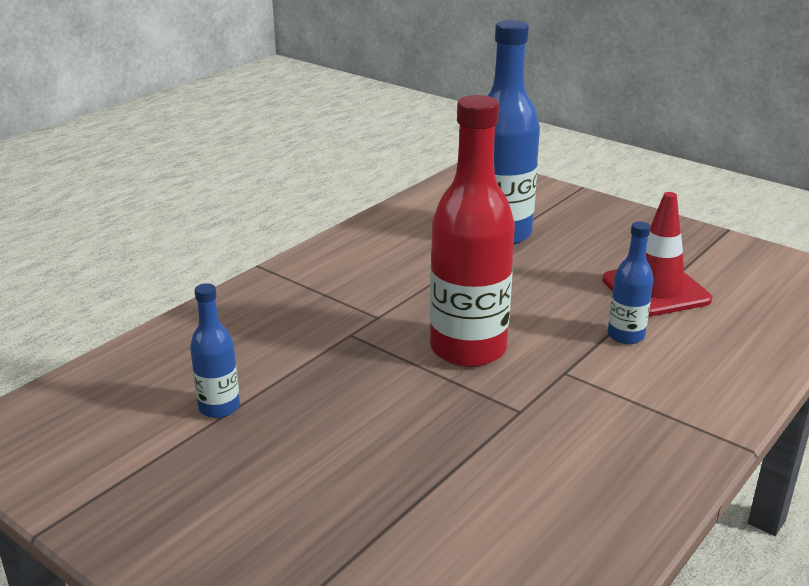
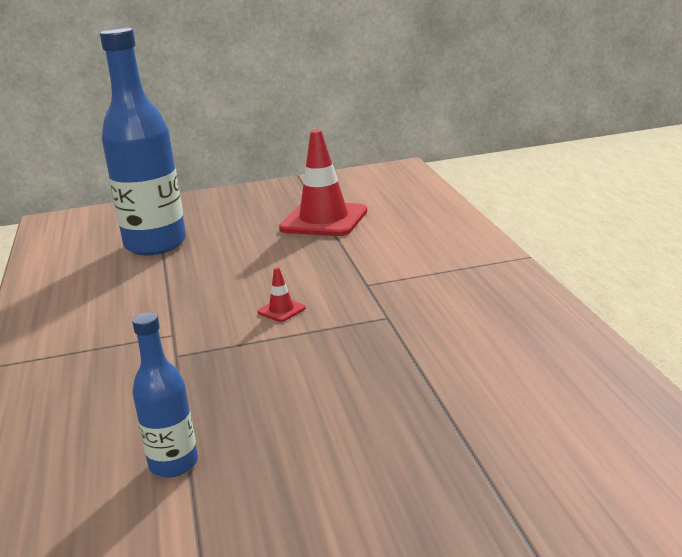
camera: 50 degrees left, 5 degrees down
red bottle [430,95,515,367] -> red traffic cone [257,267,306,322]
blue bottle [608,221,654,344] -> none

